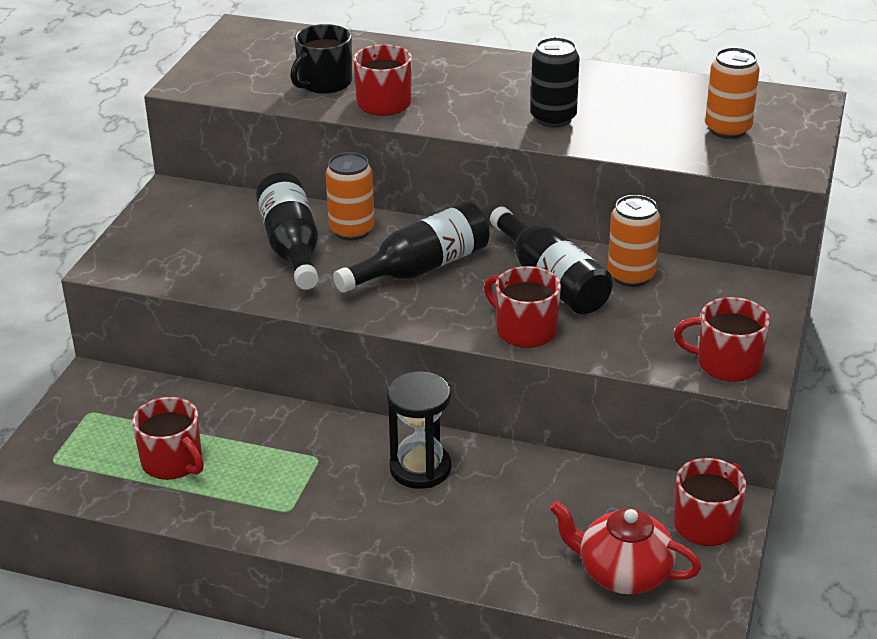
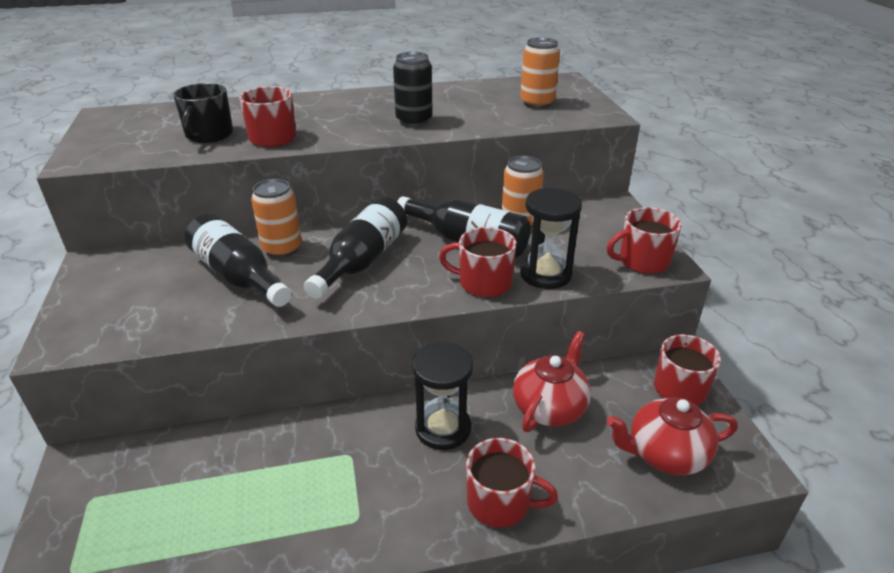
camera: 30 degrees left, 0 degrees up
red mug [132,397,204,480] -> red mug moved to [466,438,558,528]
none -> red teapot [513,331,591,432]
none -> black hourglass [520,188,582,289]

